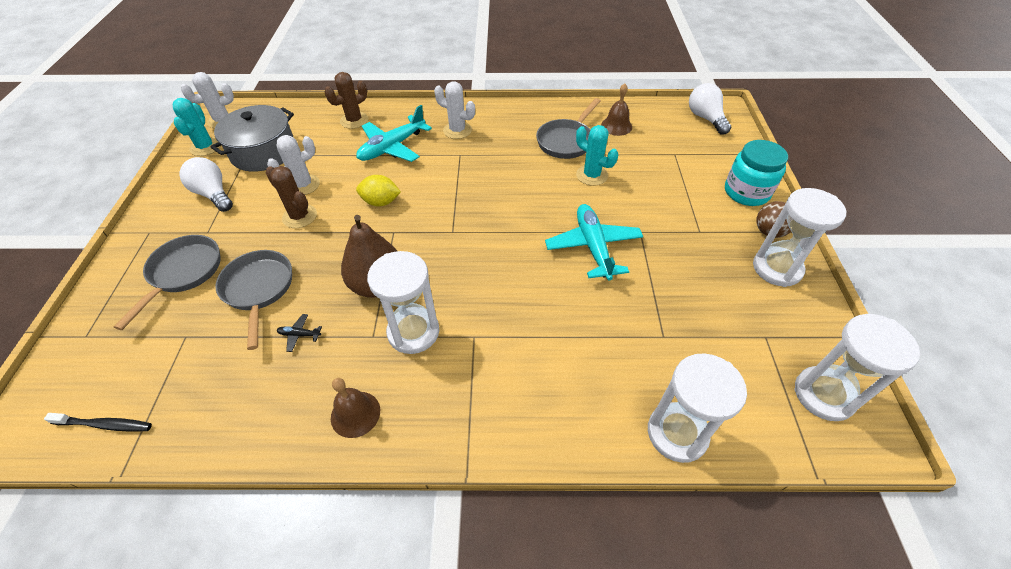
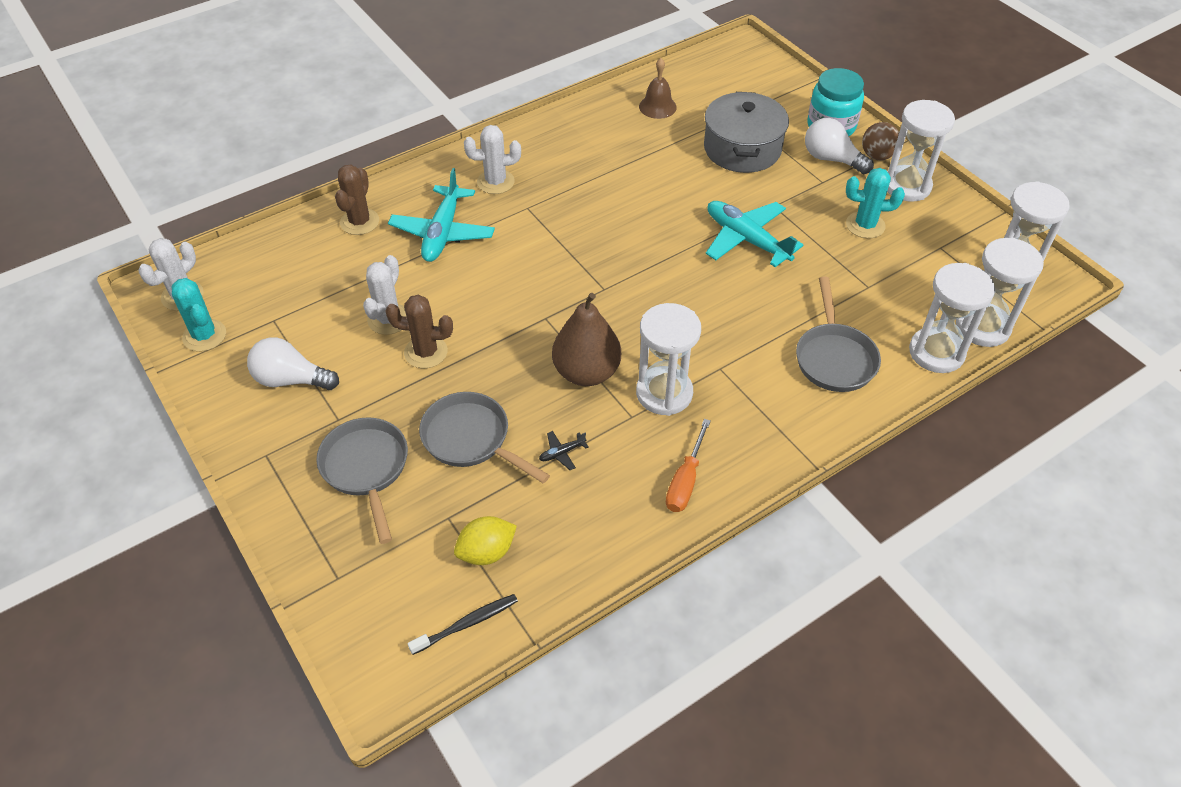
camera: 35 degrees left, 0 degrees up
grey pot [211,105,294,172] -> grey pot moved to [704,92,789,173]
brown bell [331,378,380,438] -> orange screwdriver [666,419,711,512]
yellow lemon [356,175,401,206] -> yellow lemon moved to [454,516,517,565]
grey pan [536,98,601,159] -> grey pan moved to [796,277,881,392]
turquoise cactus [576,125,618,186] -> turquoise cactus moved to [846,168,905,238]
white light bulb [689,83,731,135] -> white light bulb moved to [805,118,874,174]
none -> white hourglass [956,238,1044,347]

